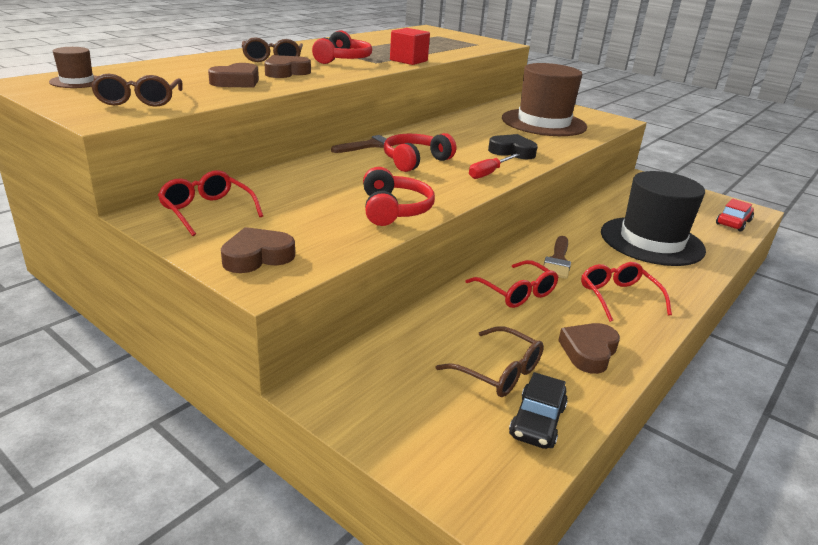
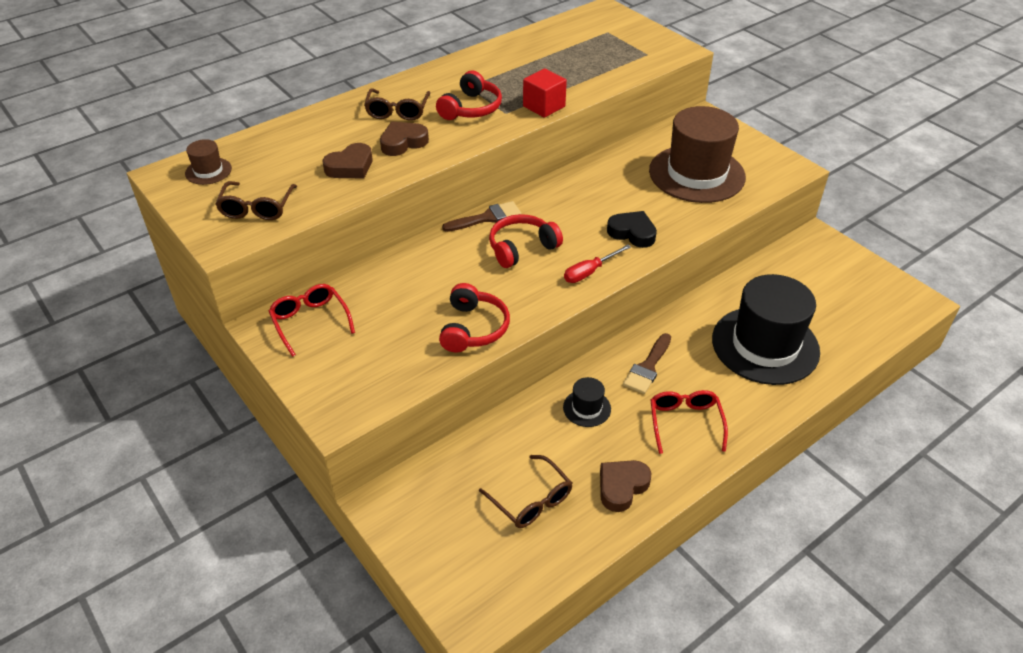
camera: 15 degrees right, 15 degrees up
brown heart [221,227,295,273] -> none
red glasses [465,260,558,308] -> black hat [563,377,611,427]
black car [509,372,568,449] -> none
red car [716,199,754,232] -> none

